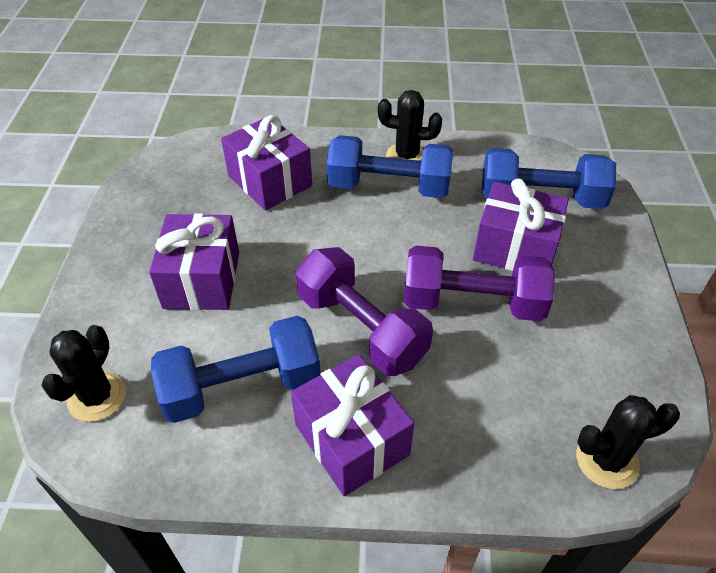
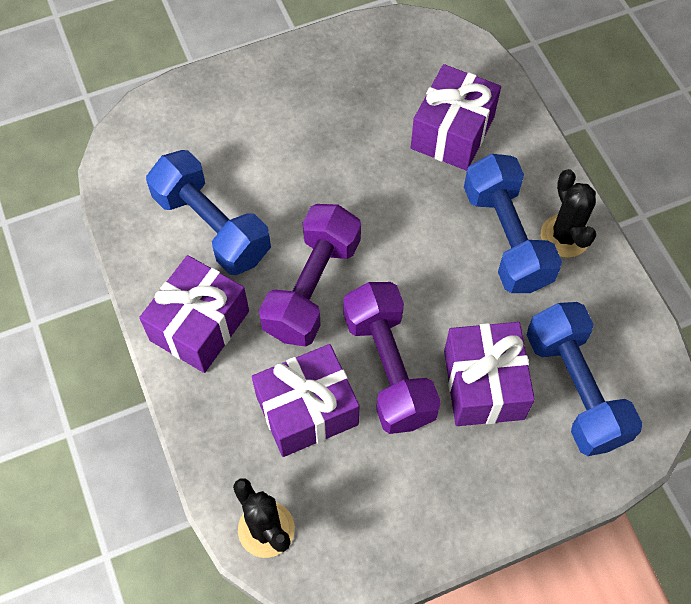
camera: 65 degrees right, 15 degrees up
black cactus [41,325,126,422] -> none
purple gift [149,213,239,310] -> purple gift moved to [252,344,359,457]

